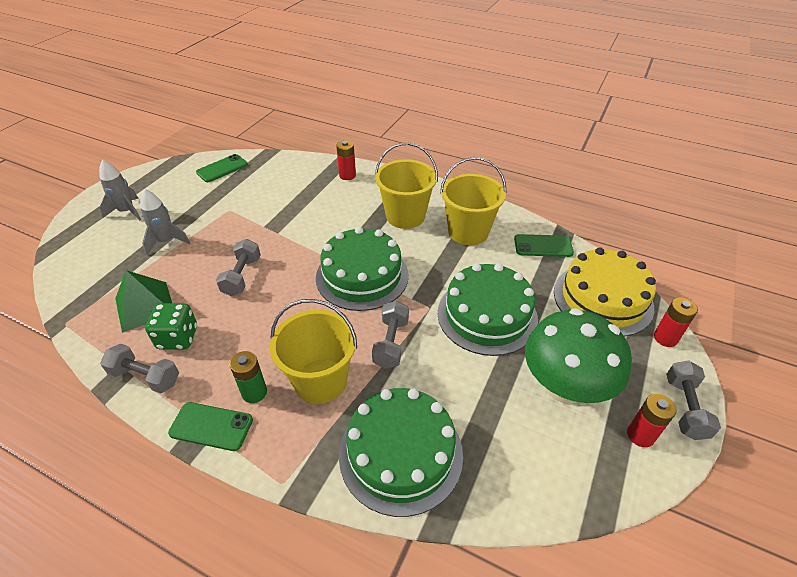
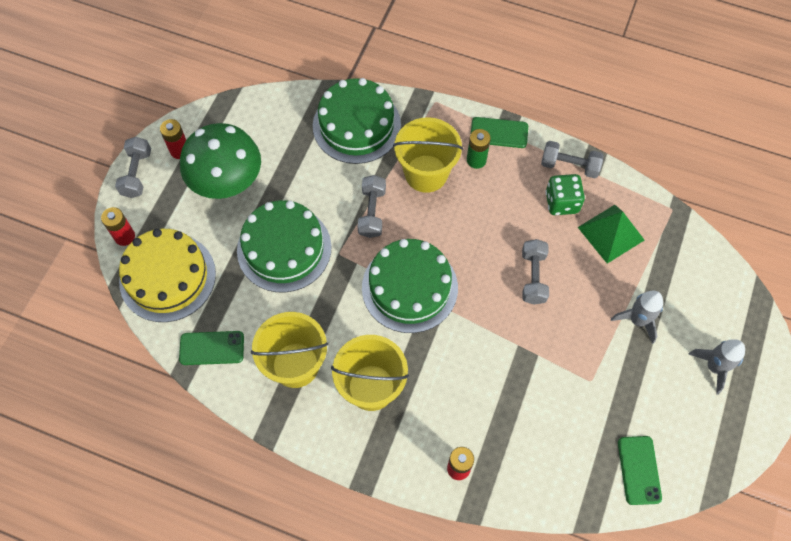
camera: 175 degrees right, 20 degrees up
green phone [196,154,248,182] -> green phone turned 45 degrees counterclockwise [618,436,662,505]

